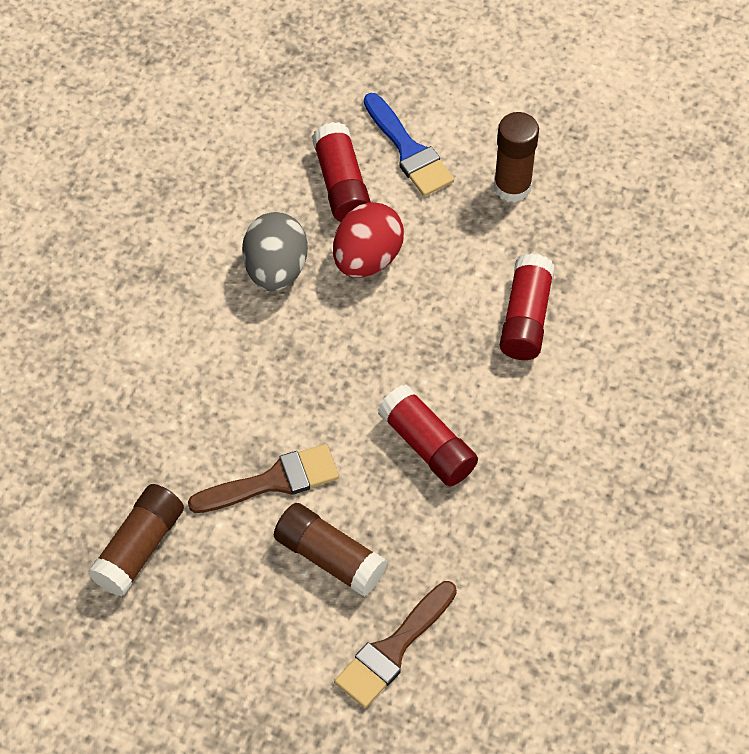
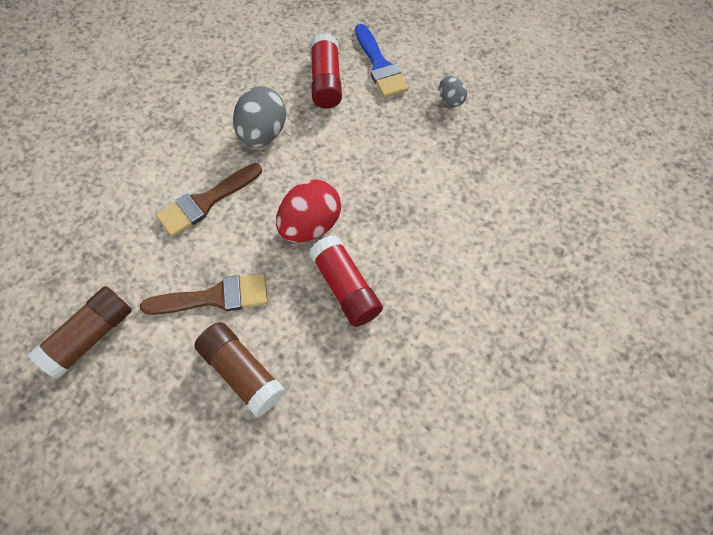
camera: 10 degrees right, 5 degrees up
red egg [333,202,404,278] -> red egg moved to [276,179,341,243]
brown brush [334,581,457,708] -> brown brush moved to [156,163,262,237]
brown glue stick [494,112,539,202] -> grey egg [439,76,467,107]
red glue stick [500,253,555,360] -> none

